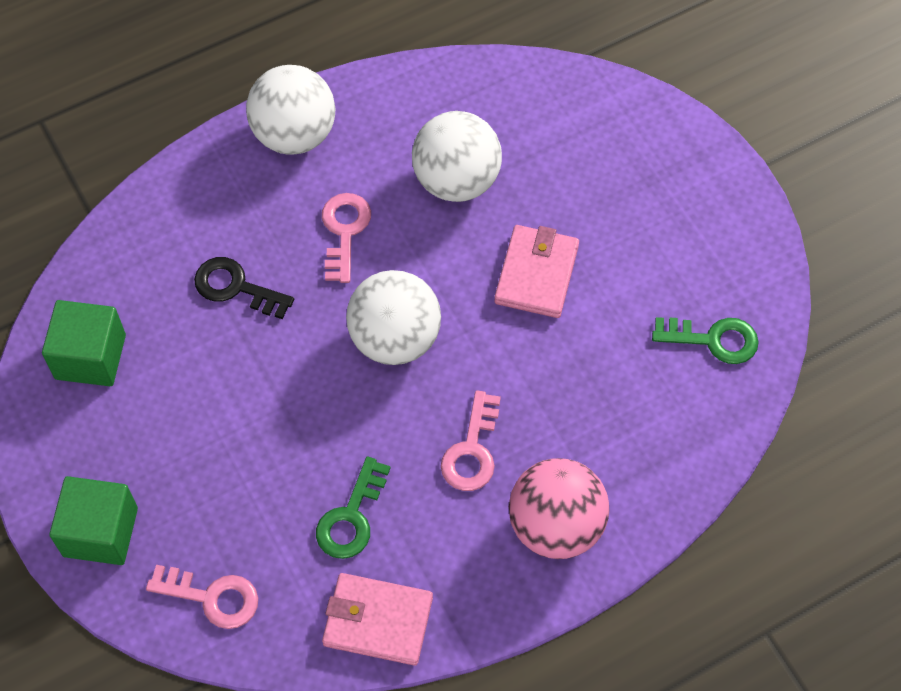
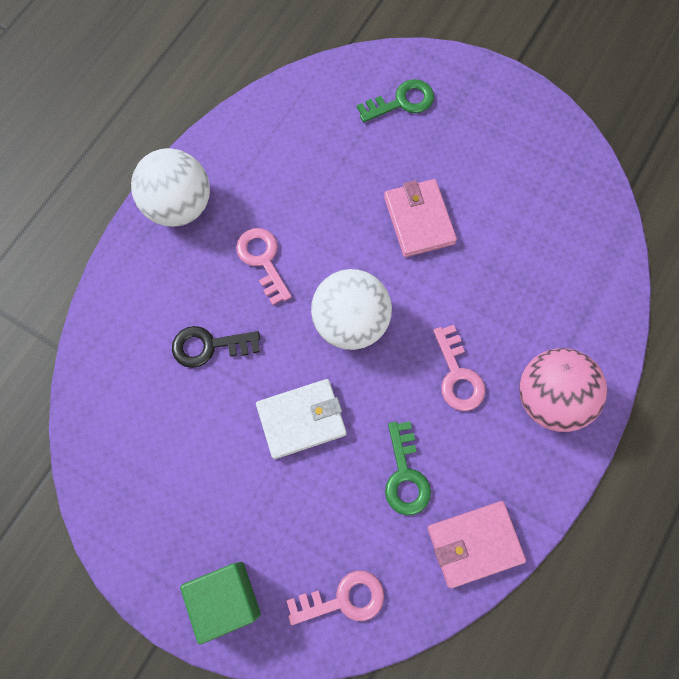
camera: 30 degrees left, 10 degrees up
green cube [42,300,126,386] -> none
white ball [412,111,502,202] -> none
green key [652,317,759,364] -> green key moved to [357,79,434,122]
none -> white wallet [256,379,347,459]

